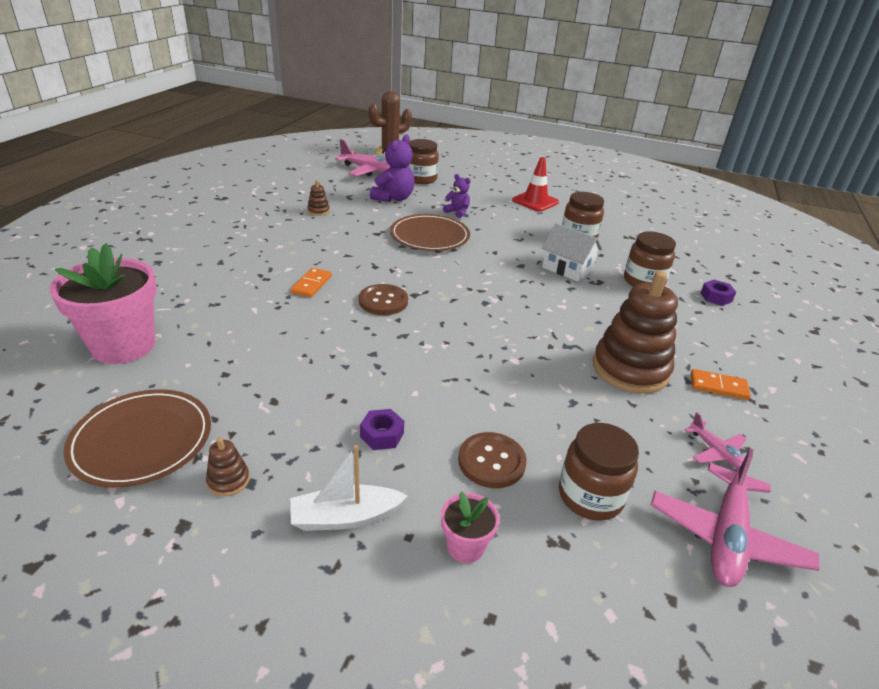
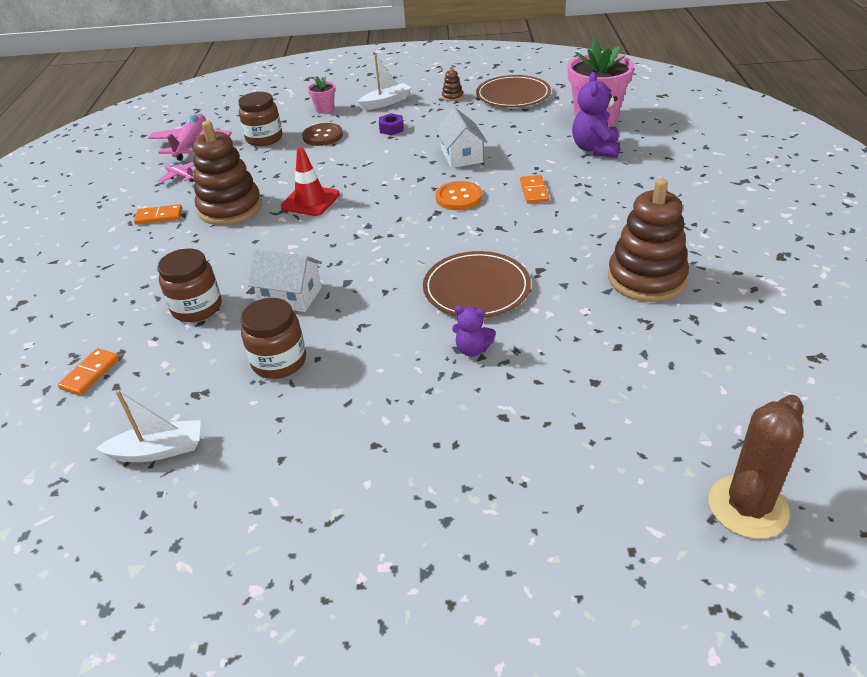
camera: 165 degrees right, 5 degrees up
brown stacking toy [307,180,330,216] -> brown stacking toy [608,178,689,302], size x2.45
pink plane [335,139,390,176] -> none
brown button [359,284,408,315] -> orange button [435,181,482,210]
purple teddy bear [370,134,415,202] -> purple teddy bear moved to [572,72,620,158]
brown jar [408,139,439,184] -> none
red traffic cone [512,157,559,212] -> red traffic cone moved to [281,147,340,216]
purple nut [701,280,736,306] -> none
none -> orange domino [58,348,119,396]
none -> white boat [95,390,201,462]
none -> white house [435,108,487,168]

